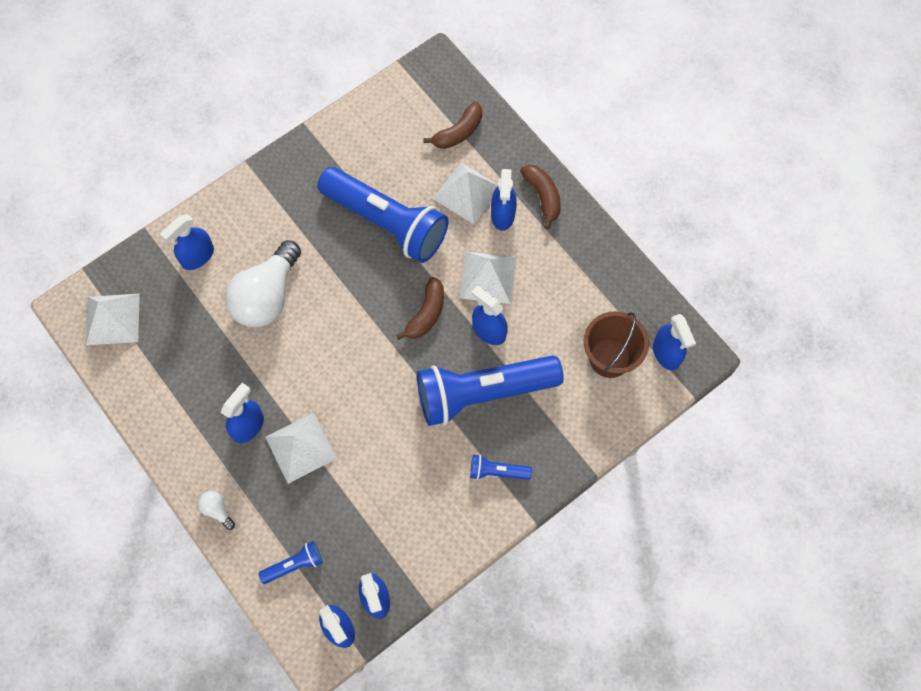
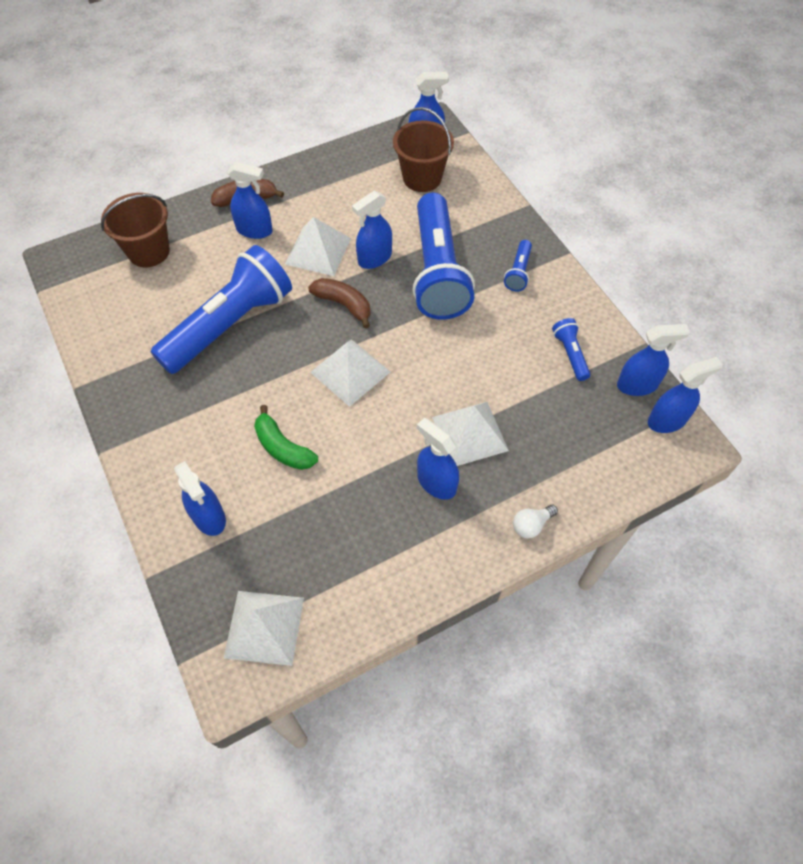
camera: 80 degrees left, 10 degrees down
white light bulb [225,240,301,328] -> green banana [254,405,318,470]
blue flashlight [259,541,323,584] -> blue flashlight moved to [552,318,590,381]
brown banana [423,101,482,149] -> brown bucket [101,193,170,267]
white pyramid [433,162,498,224] -> white pyramid moved to [310,339,391,407]

